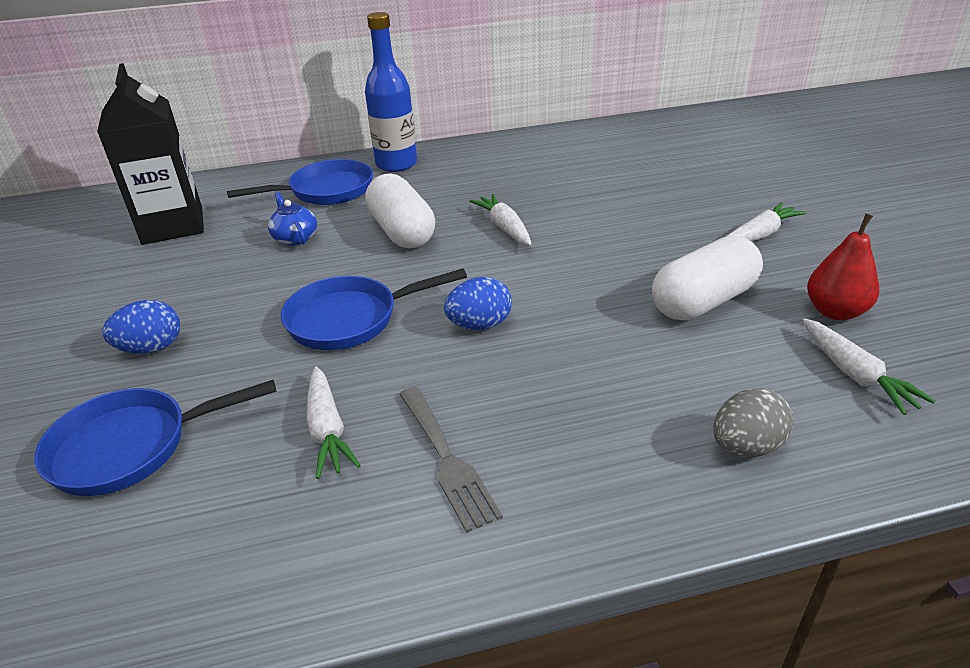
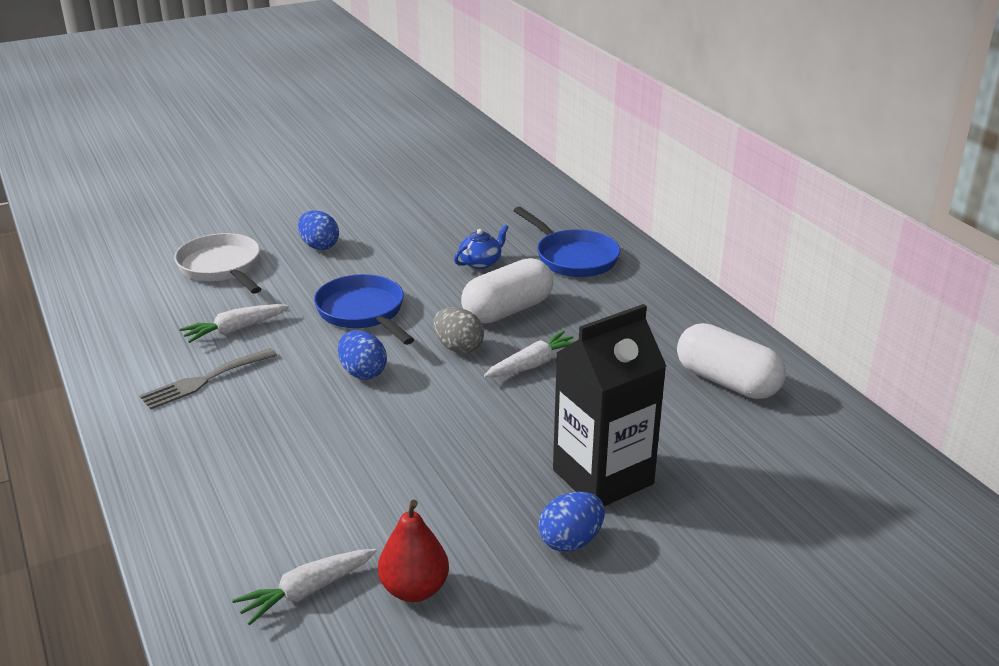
camera: 75 degrees right, 5 degrees down
blue pan [34,380,276,496] -> white pan [174,233,261,294]
black carton [97,63,204,245] -> black carton moved to [553,304,666,506]
blue bottle [365,12,417,172] -> none
white capsule [652,236,763,320] -> white capsule moved to [677,323,786,399]
grey egg [713,388,794,457] -> grey egg moved to [433,307,484,353]
white carrot [725,202,806,241] -> blue egg [538,492,605,552]

